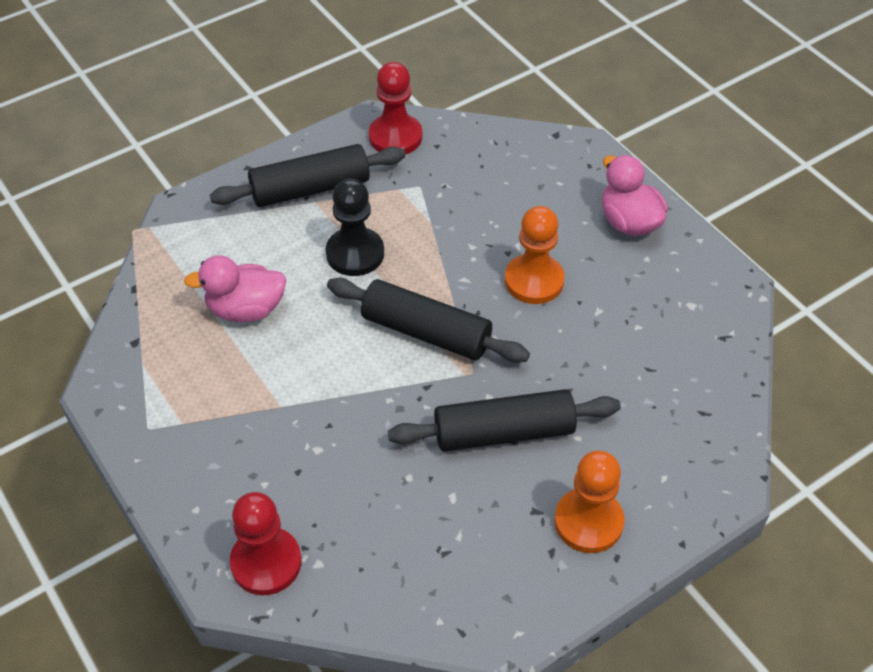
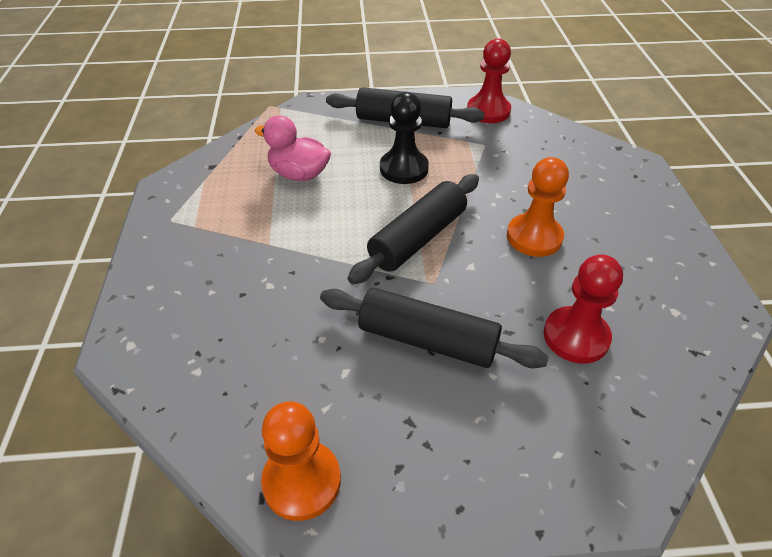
camera: 30 degrees right, 5 degrees down
red pawn [230,492,301,595] -> red pawn moved to [544,254,623,364]
black rolling pin [327,278,530,363] -> black rolling pin turned 75 degrees clockwise [348,174,479,284]
orange pawn [554,450,624,553] -> orange pawn moved to [261,401,341,521]
pink duck [602,155,668,236] -> none

